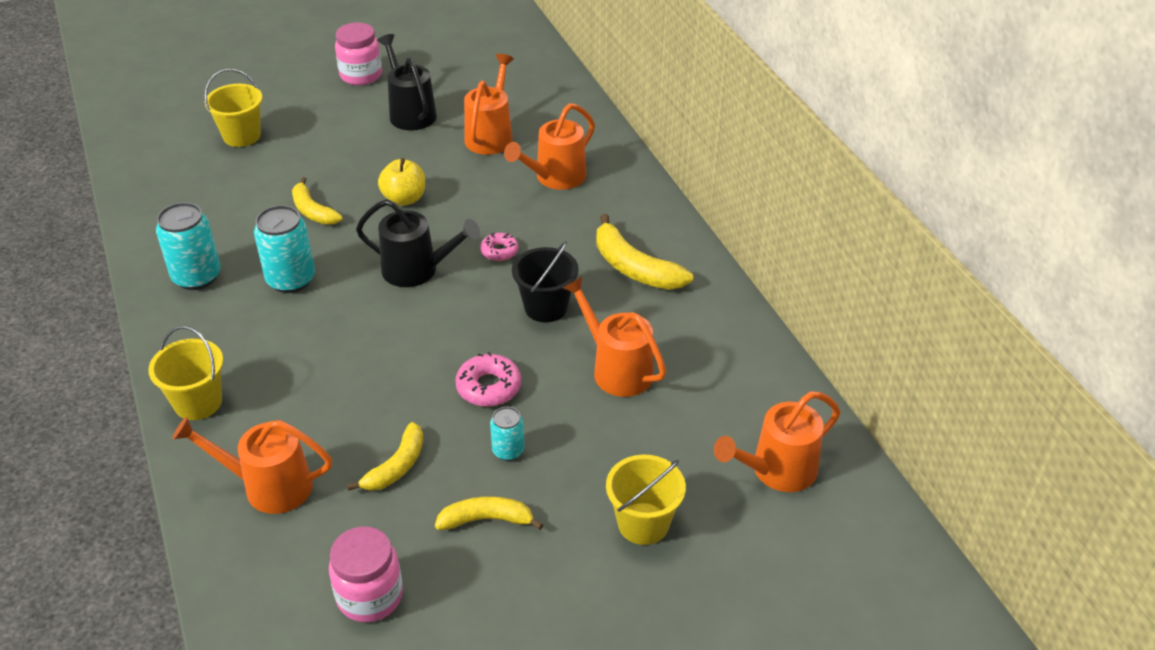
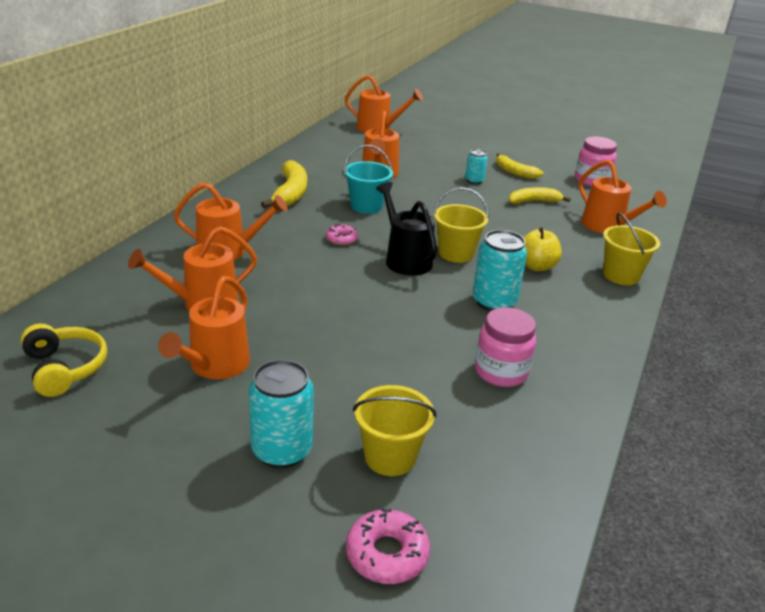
camera: 135 degrees left, 10 degrees down
turquoise can [156,202,221,290] -> turquoise can moved to [249,359,314,468]
yellow banana [292,177,343,225] -> none
pink jar [335,23,382,85] -> pink jar moved to [475,307,536,387]
black watering can [377,34,437,131] -> orange watering can [158,276,250,379]
yellow apple [378,158,425,206] -> yellow apple moved to [524,227,561,271]
pink donut [455,352,521,407] -> pink donut moved to [346,508,430,584]
black bucket [512,241,579,322] -> turquoise bucket [344,145,393,214]
yellow bucket [606,454,686,545] -> yellow bucket moved to [433,187,489,263]
none -> yellow headphones [21,323,107,397]

